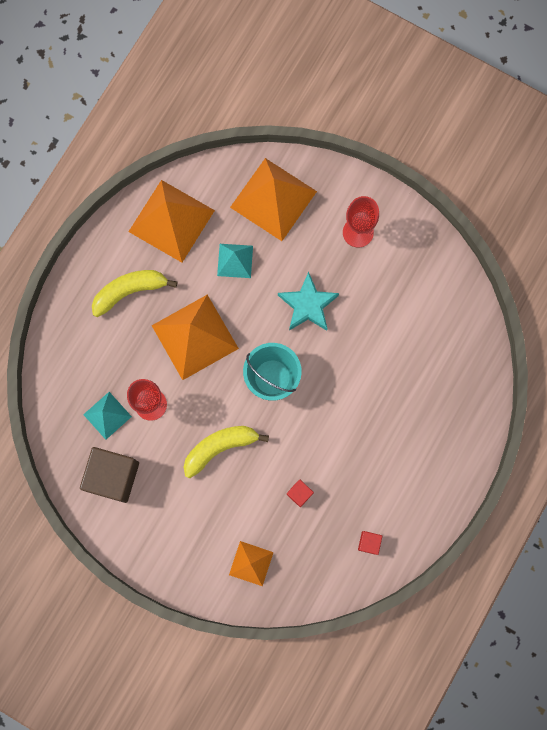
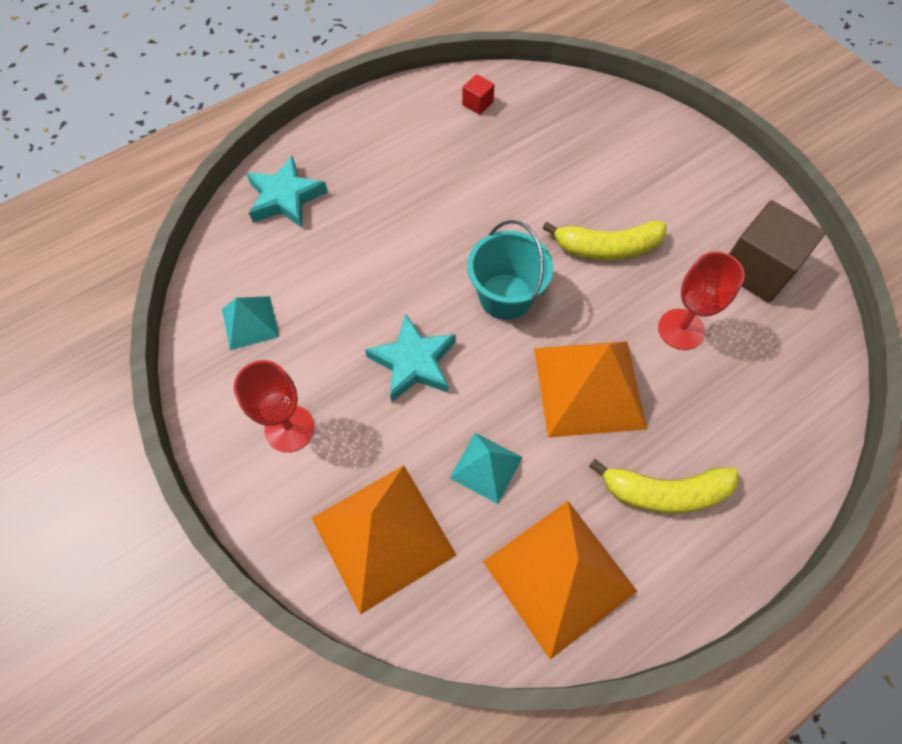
camera: 155 degrees left, 15 degrees down
turquoise pyramid [83,392,132,440] -> turquoise pyramid moved to [222,296,279,350]
orange pyramid [229,541,274,586] -> none
red cube [287,479,314,507] -> none
none -> turquoise star [246,155,328,228]

